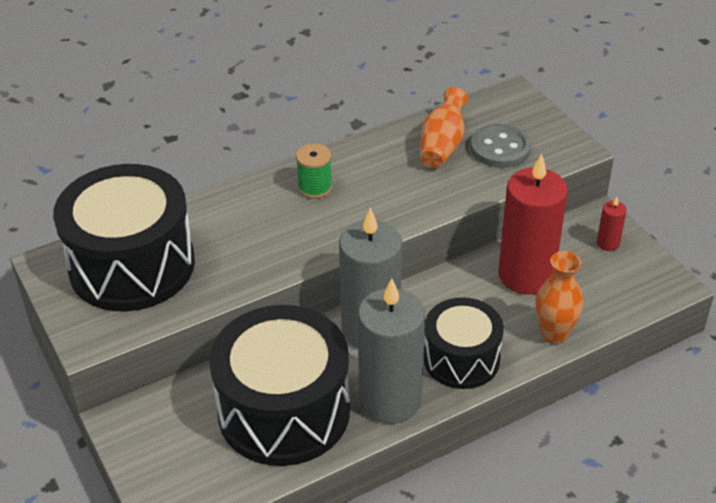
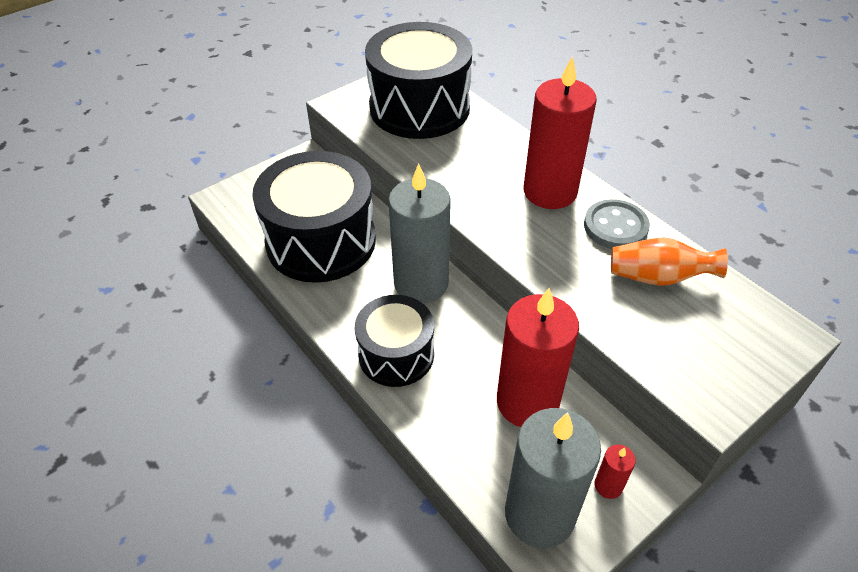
camera: 80 degrees right, 5 degrees up
green spool [296,144,332,199] -> red candle [524,56,597,209]
grey candle [358,278,425,424] -> grey candle moved to [505,408,601,548]
grey button [471,124,531,168] -> grey button moved to [584,199,650,249]
orange vase [536,251,583,344] -> none

